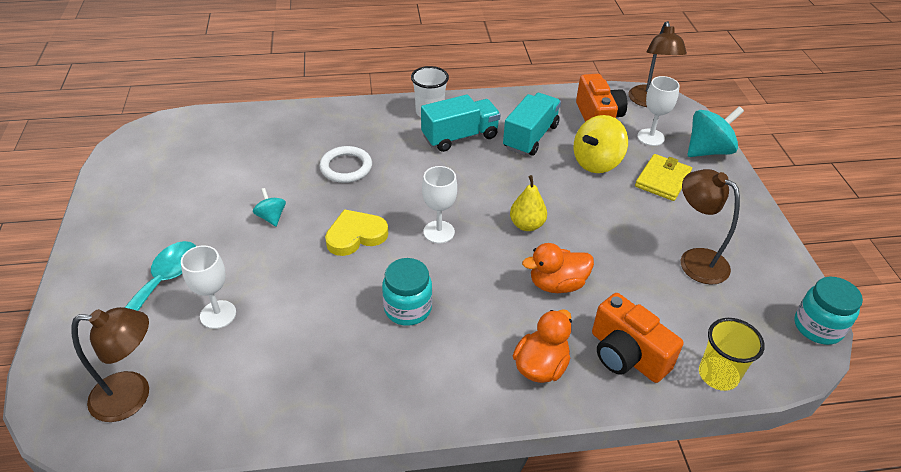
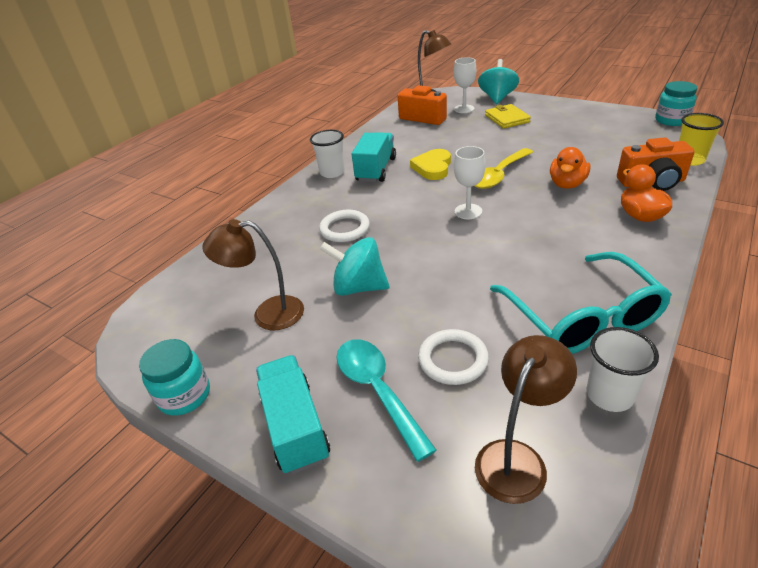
camera: 45 degrees left, 5 degrees down
white goblet [181,245,236,329] -> white ring [418,329,489,385]
turquoise spinning top [253,188,286,227] -> turquoise spinning top [320,237,389,296], size x1.88
yellow heart [325,209,388,256] -> yellow heart moved to [410,149,451,180]
turquoise jar [382,258,432,326] -> turquoise jar moved to [139,339,210,416]
turquoise truck [503,93,561,156] -> turquoise truck moved to [256,355,330,474]
yellow pear [510,175,547,231] -> yellow spoon [474,148,533,189]
yellow spinning top [574,115,628,173] -> none
brown lamp [681,169,740,285] -> brown lamp moved to [202,219,304,330]
none -> turquoise glasses [490,252,672,354]
none -> white cup [586,327,659,412]

